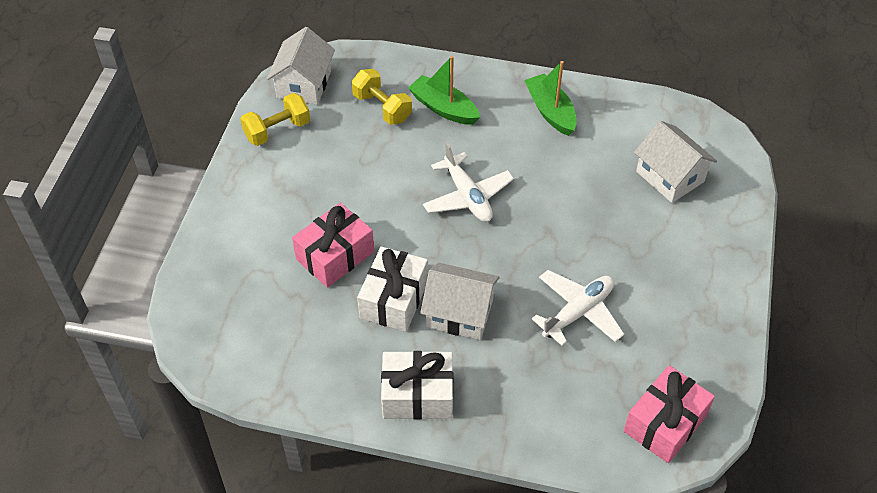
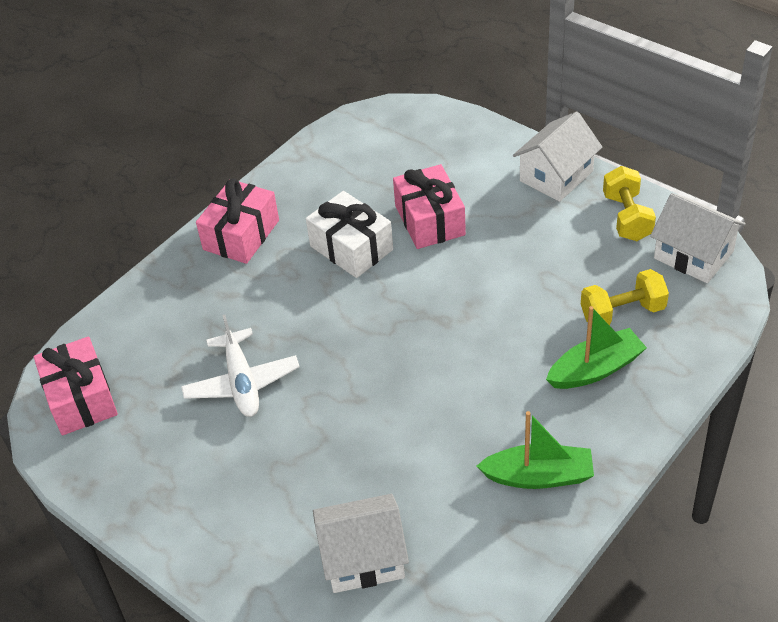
camera: 120 degrees right, 5 degrees down
white gift [381,351,453,420] -> pink gift [196,178,279,264]
white house [420,262,500,340] -> white house moved to [513,111,602,202]
white plane [423,142,514,222] -> none

